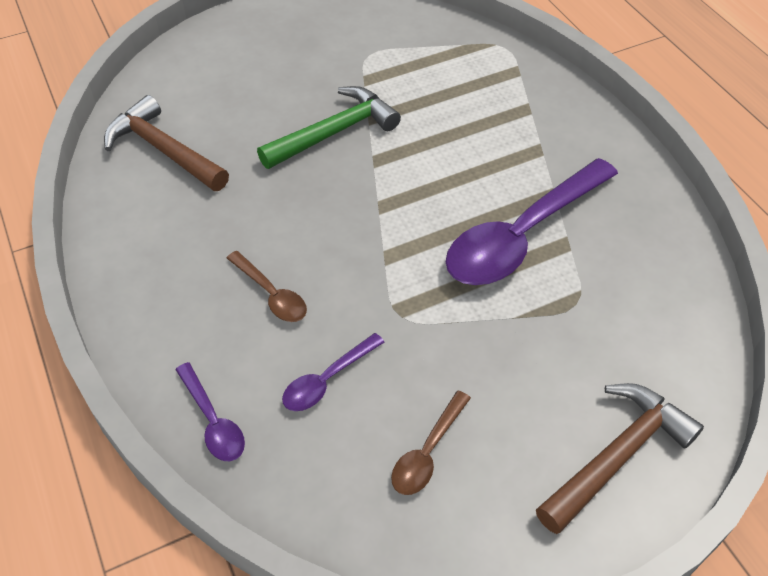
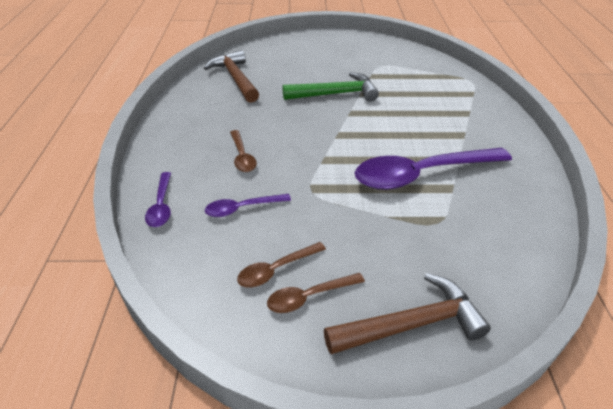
camera: 25 degrees right, 10 degrees down
none -> brown spoon [267,273,365,313]

